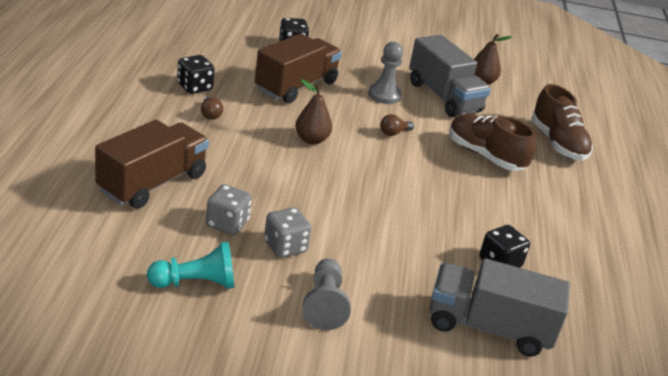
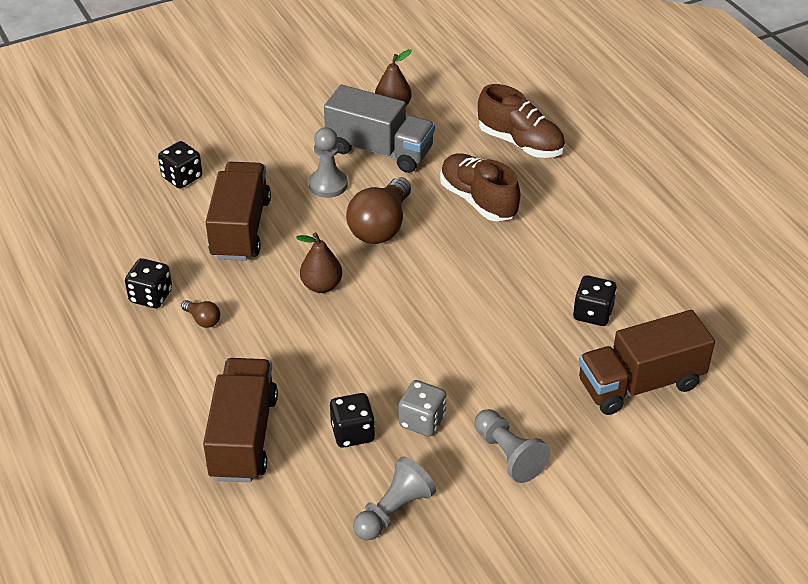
camera: 30 degrees left, 10 degrees up
turquoise pawn [147,242,234,289] -> grey pawn [353,456,436,541]
grey dice [206,184,252,235] -> black dice [330,393,375,448]
brown light bulb [380,114,414,136] -> brown light bulb [346,177,411,244], size x2.25
grey truck [430,258,570,357] -> brown truck [579,310,715,415]
brown shoe [450,114,536,171] -> brown shoe turned 45 degrees clockwise [440,153,520,221]

